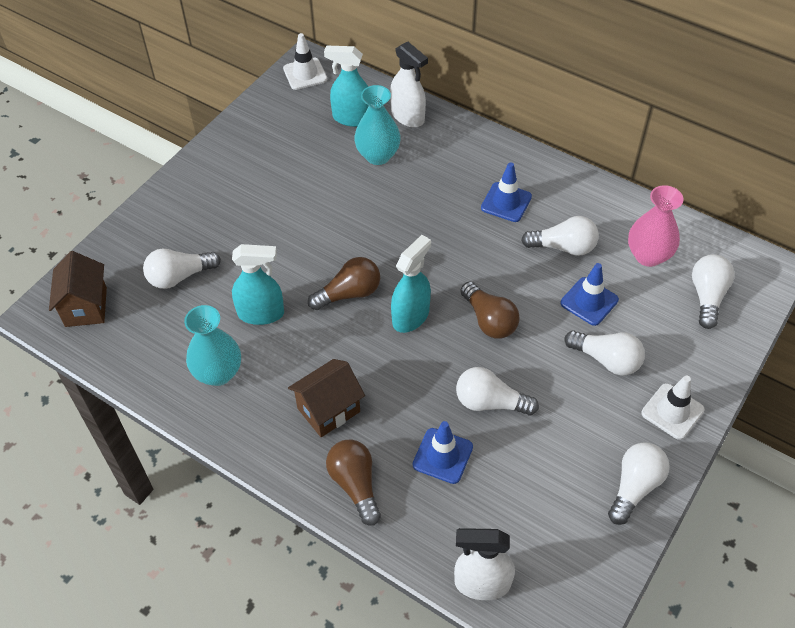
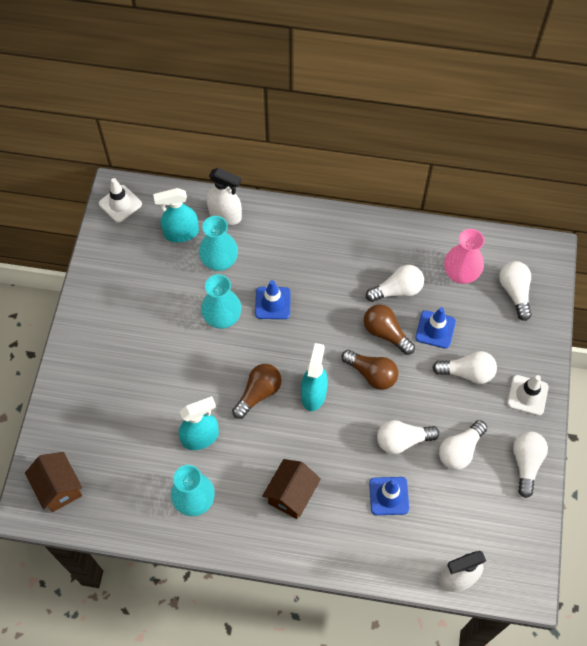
camera: 25 degrees left, 10 degrees up
white light bulb [143,249,221,289] -> white light bulb moved to [439,420,487,470]
brown light bulb [326,439,381,525] -> brown light bulb moved to [364,304,415,355]
blue traffic cone [481,162,532,222] -> blue traffic cone moved to [255,280,291,319]
none -> turquoise vase [201,274,241,329]

